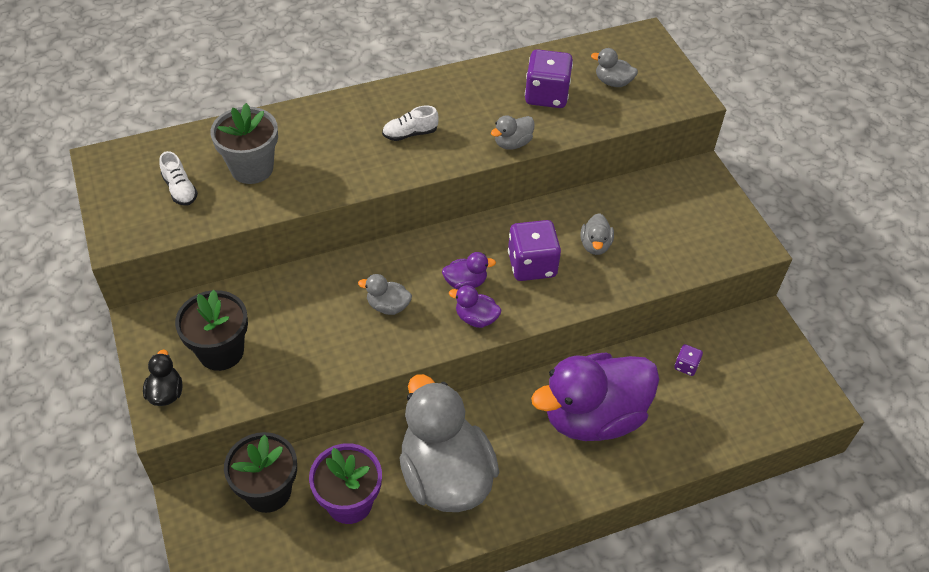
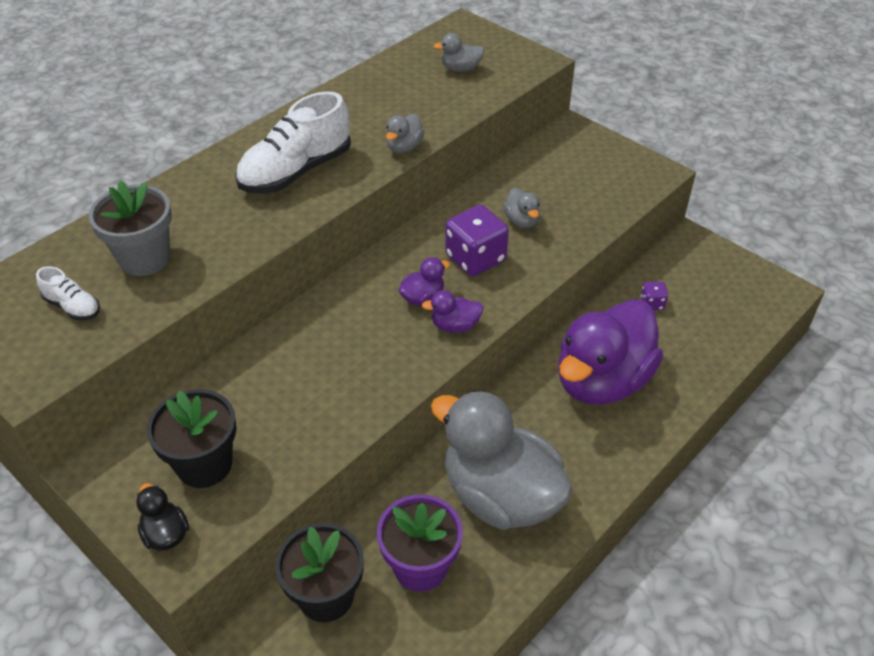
camera: 25 degrees left, 5 degrees down
grey duck [358,274,412,315] -> none
white shoe [382,105,439,141] -> white shoe [235,91,351,194], size x2.09
purple dice [525,49,573,108] -> none

